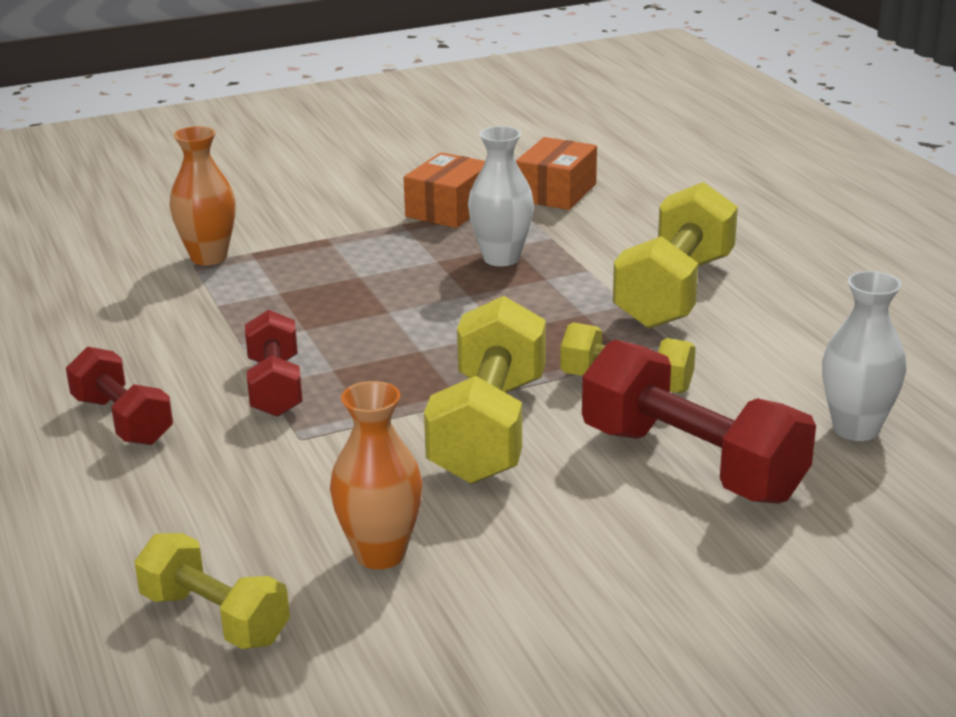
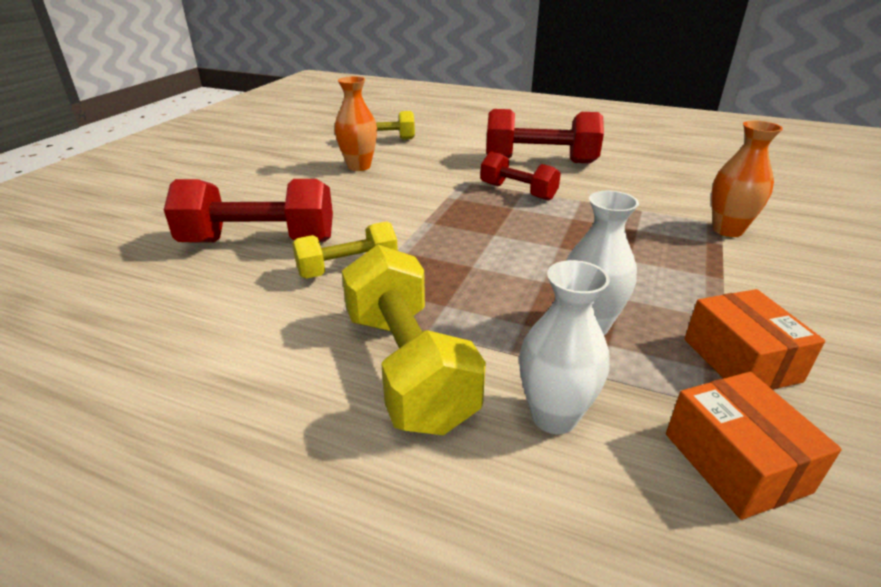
camera: 135 degrees right, 5 degrees up
red dumbbell [66,346,173,445] -> red dumbbell [486,109,604,163], size x1.63
yellow dumbbell [424,296,546,484] -> none
white vase [822,271,906,441] -> white vase moved to [519,260,610,434]

